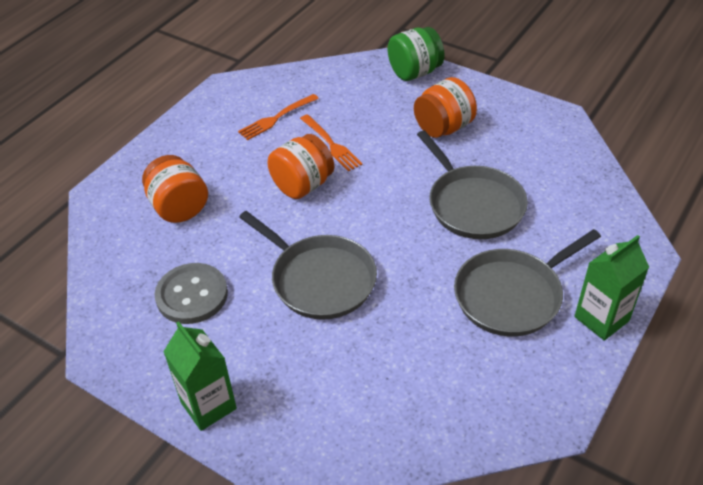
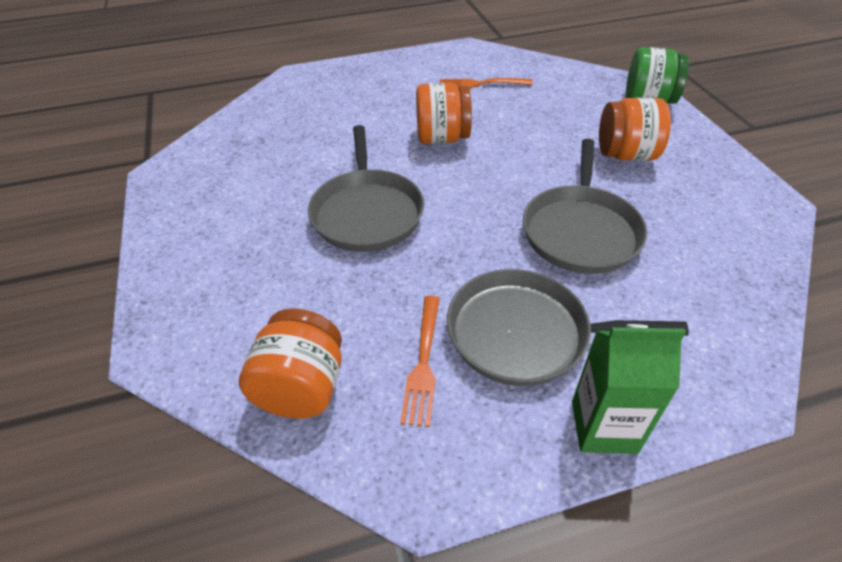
camera: 40 degrees right, 0 degrees up
orange jar [142,155,208,223] -> orange jar moved to [239,309,342,419]
grey button [155,263,228,324] -> none
green carton [163,321,237,431] -> none
orange fork [300,114,363,172] -> orange fork moved to [400,296,440,427]

